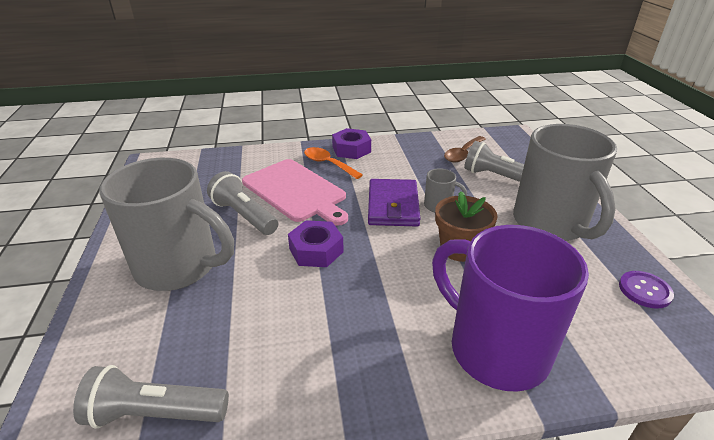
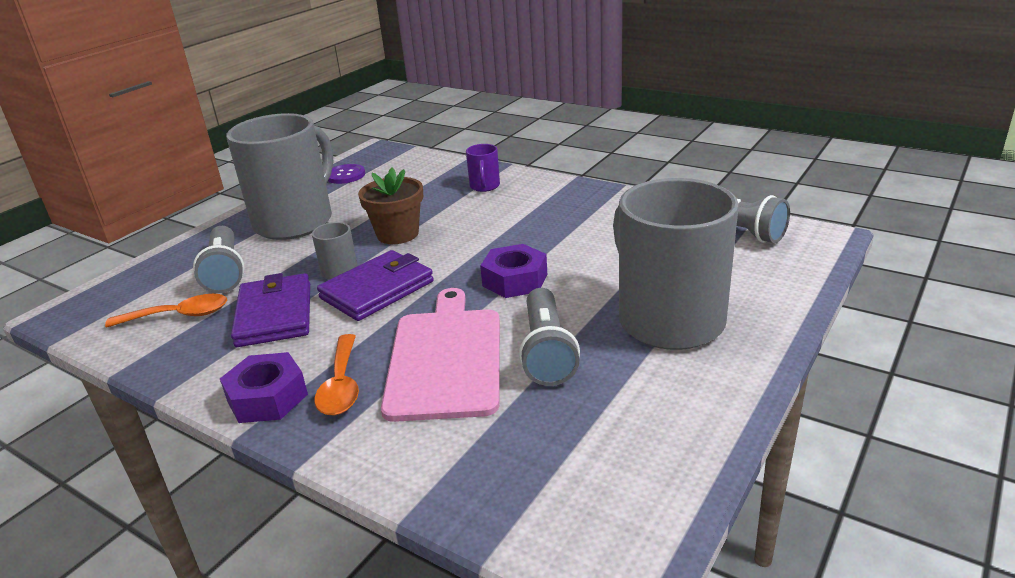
camera: 135 degrees left, 5 degrees down
purple mug [432,225,589,392] -> purple mug [466,144,500,192], size x0.41
brown spoon [444,136,486,162] -> orange spoon [105,294,227,328]
none -> purple wallet [231,273,310,347]

